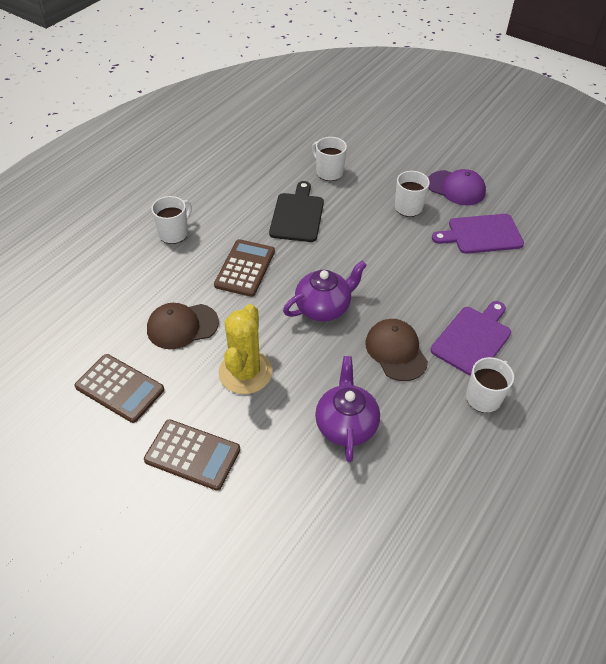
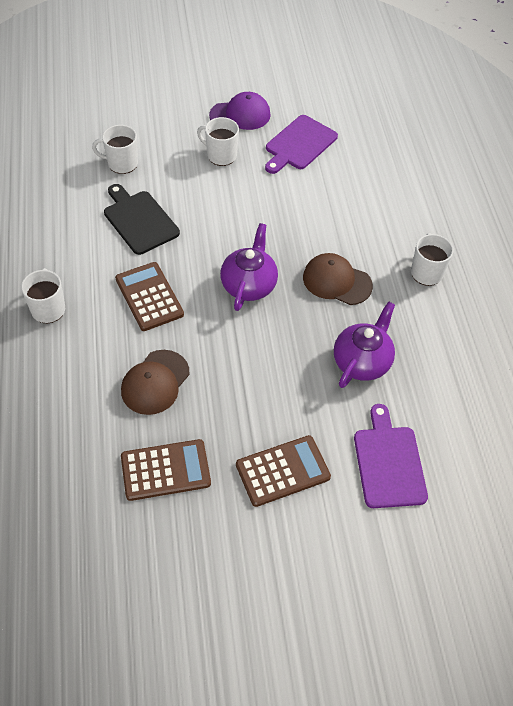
camera: 45 degrees left, 5 degrees up
yellow cactus [218,304,272,394] -> none
purple teapot [315,356,380,462] -> purple teapot turned 75 degrees clockwise [334,301,395,388]
purple cutting board [431,301,511,376] -> purple cutting board moved to [354,404,428,508]

